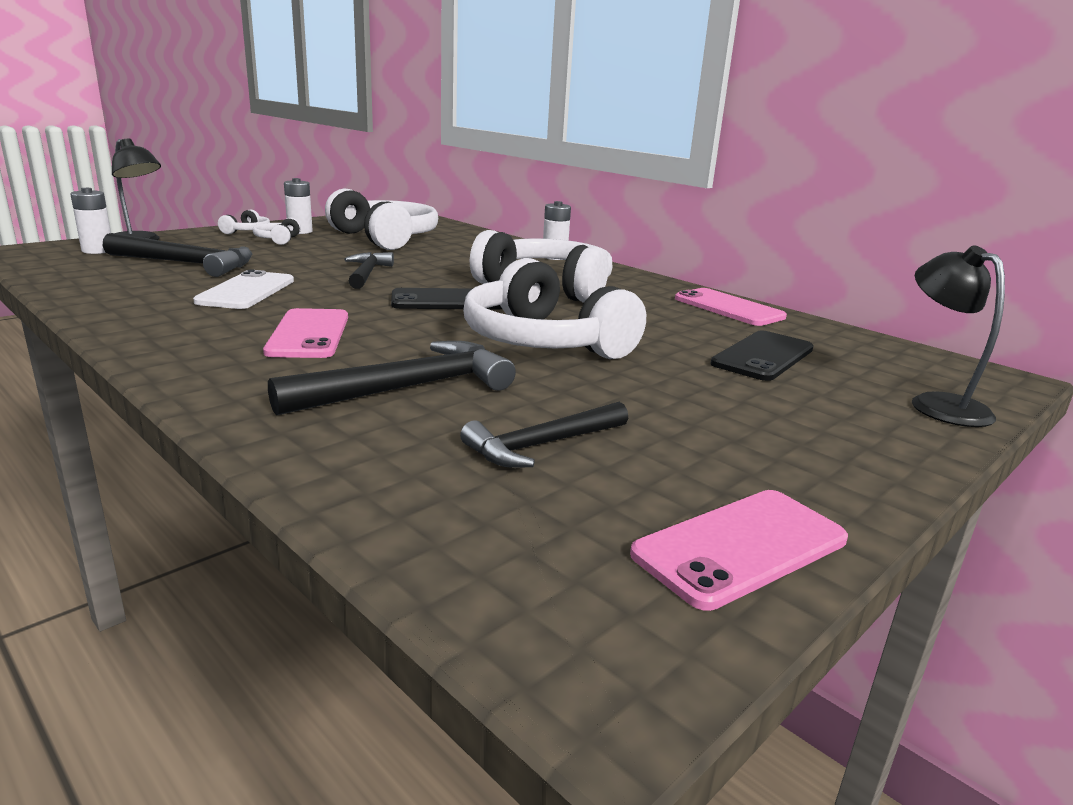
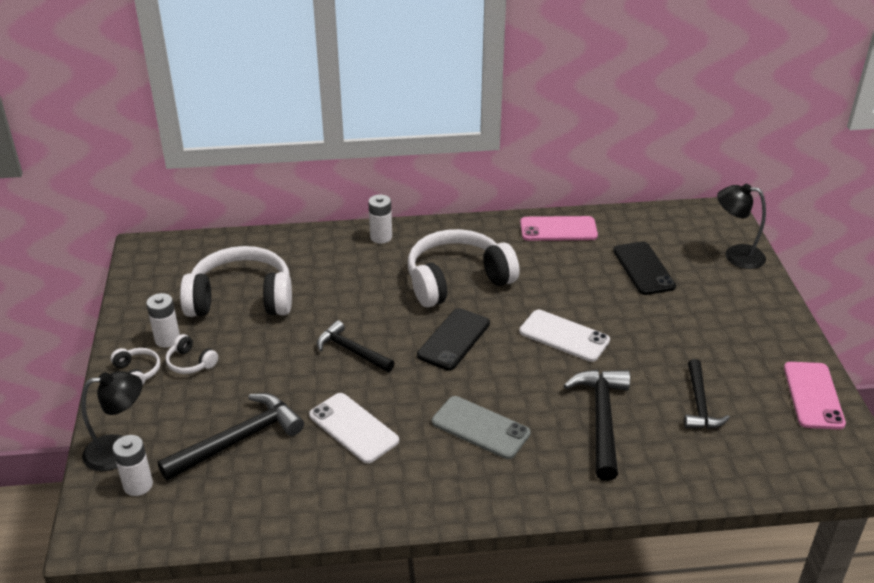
camera: 50 degrees left, 15 degrees up
pink phone [263,308,348,358] -> grey phone [432,396,531,459]
white headphones [463,258,646,359] -> white phone [519,310,610,362]

